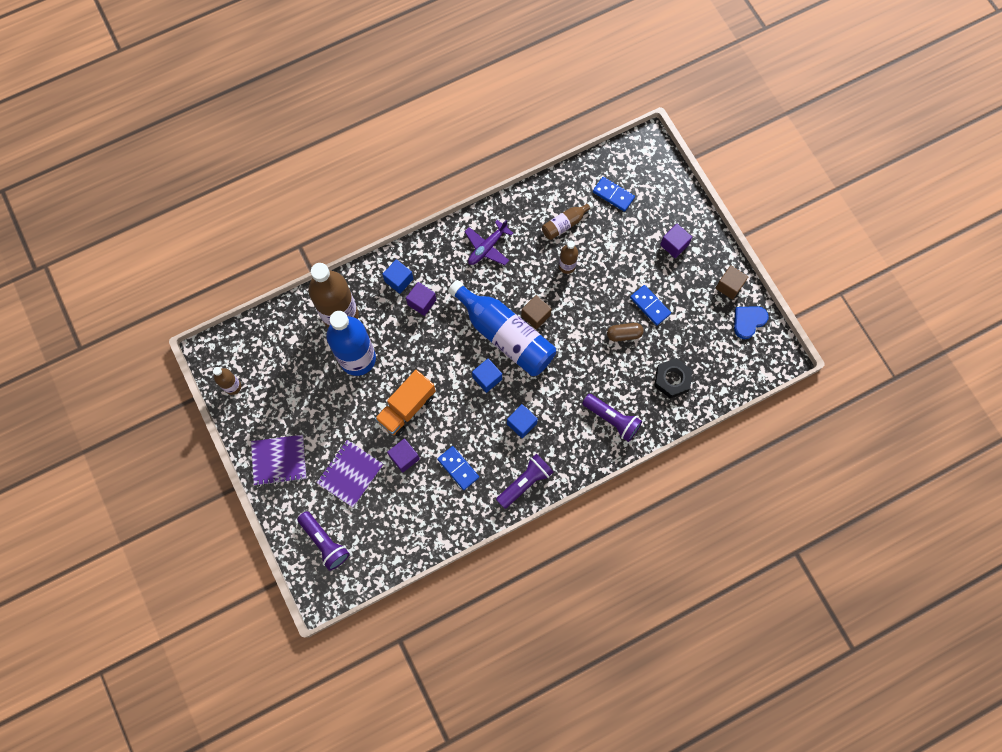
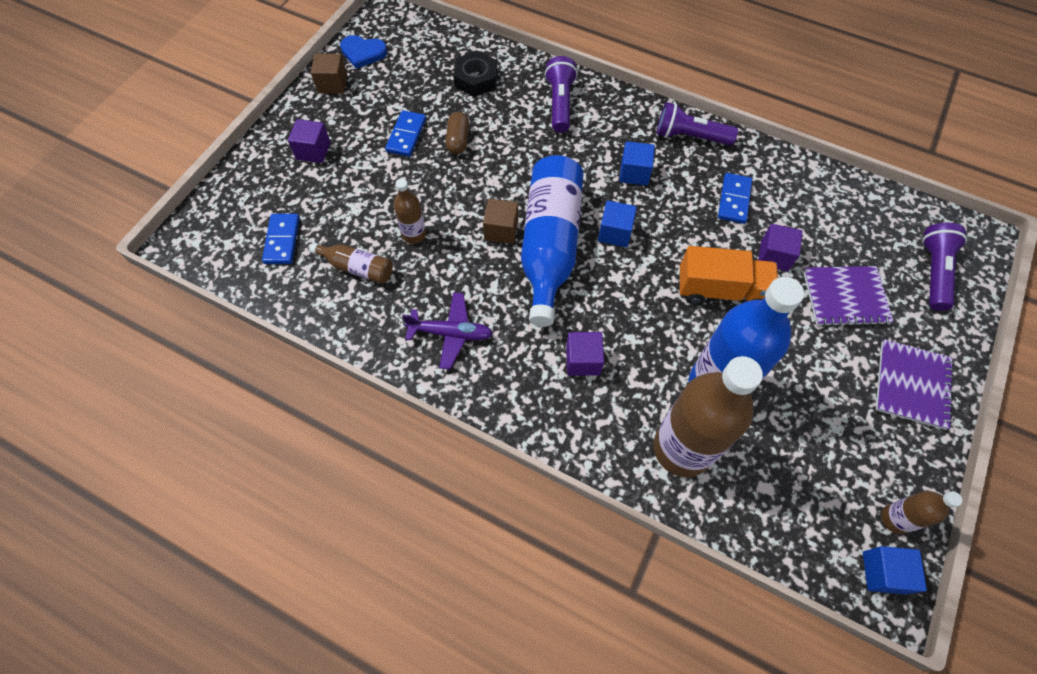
camera: 125 degrees left, 10 degrees down
purple notebook [251,435,306,486] -> purple notebook turned 60 degrees clockwise [876,339,954,430]
blue cube [382,259,413,294] -> blue cube moved to [863,546,927,594]
brown capsule [607,323,644,342] -> brown capsule turned 45 degrees clockwise [445,112,469,154]

